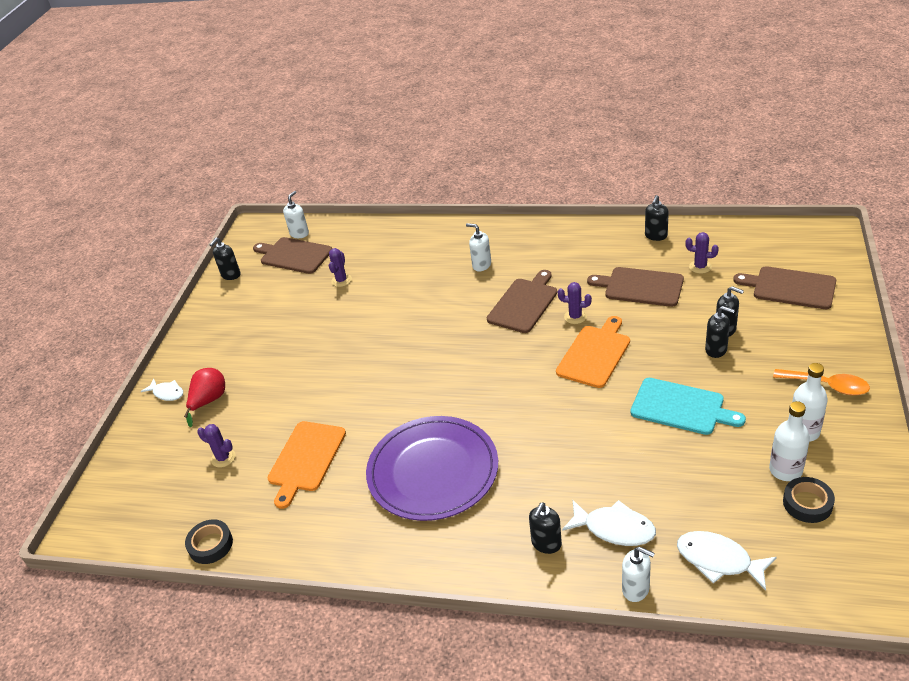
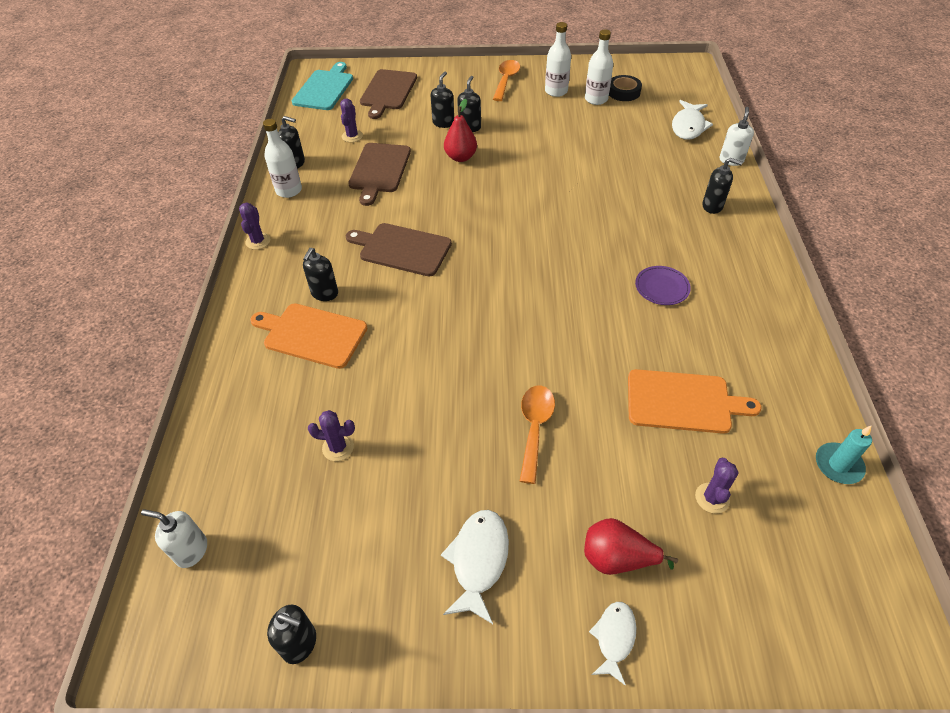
camera: 105 degrees left, 10 degrees up
black tape [185,519,233,564] -> turquoise candle [816,425,872,484]
brown cutting board [253,237,332,274] -> none
purple plate [366,416,498,521] -> purple plate [635,266,691,305], size x0.40
white soap dispenser [466,223,491,271] -> black soap dispenser [303,248,338,301]
orange cutting board [556,316,630,388] -> orange cutting board moved to [250,303,367,369]
purple cactus [558,282,592,324] -> purple cactus moved to [239,203,270,250]
white fish [562,500,656,546] -> white fish moved to [441,510,509,624]
turquoise cutting board [630,378,746,435] -> turquoise cutting board moved to [292,62,353,110]
none -> white bottle [263,119,302,198]
none -> red pear [444,99,477,162]
none -> orange spoon [520,385,555,484]

